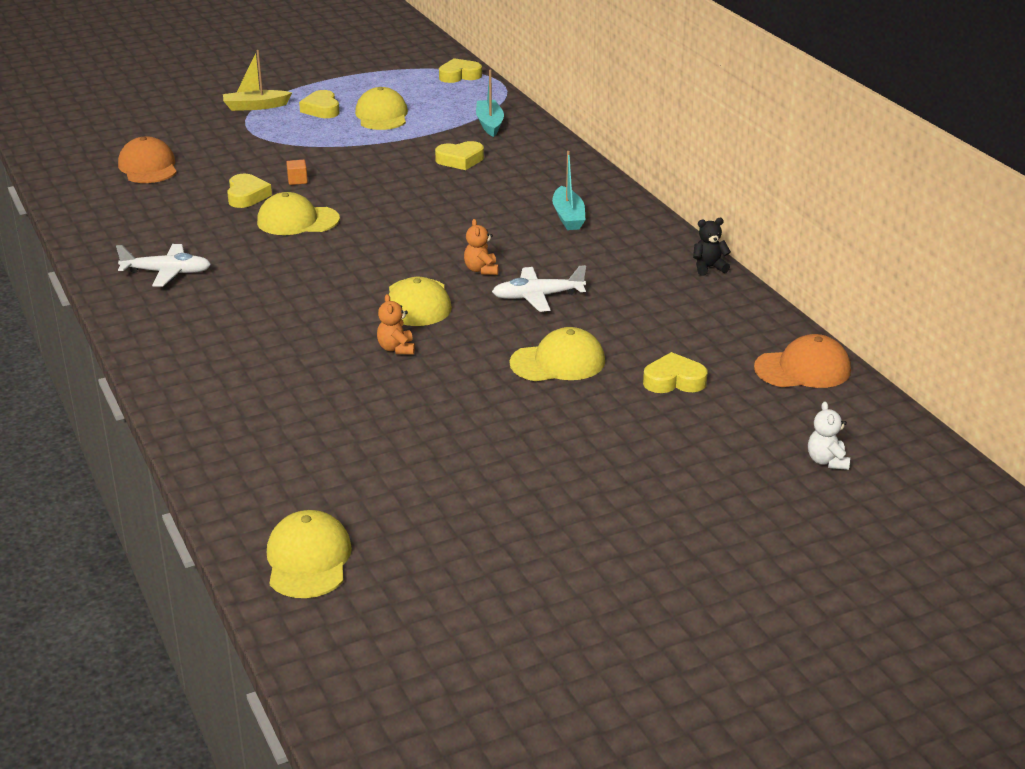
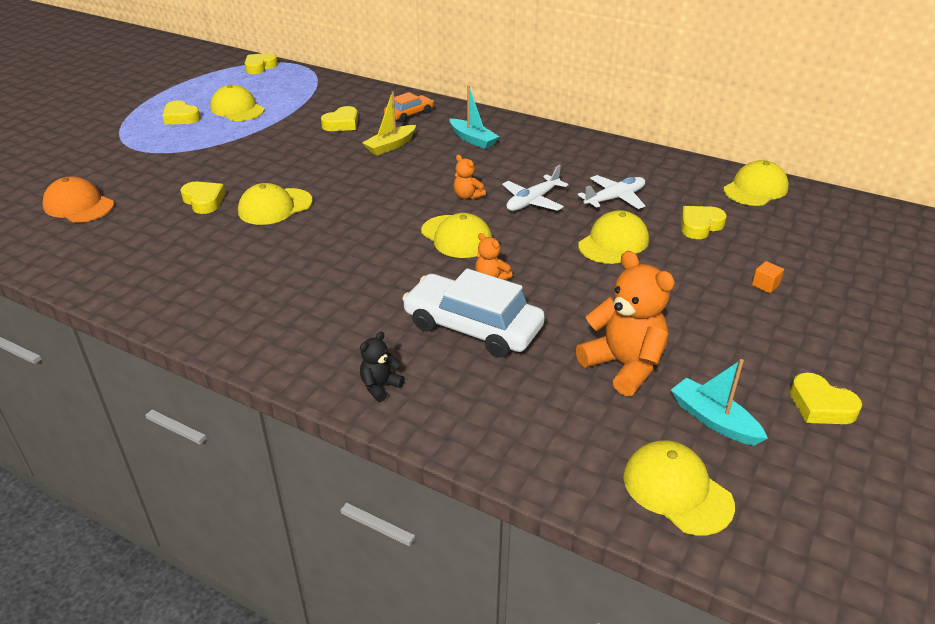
camera: 35 degrees left, 5 degrees up
white plane [116,244,211,287] -> white plane moved to [578,175,645,209]
yellow boat [223,50,292,111] -> yellow boat moved to [362,91,416,156]
orange cube [286,160,308,185] -> orange cube moved to [752,261,784,293]
turquoise boat [476,70,504,137] -> turquoise boat moved to [671,359,768,446]
black teddy bear [693,218,731,276] -> black teddy bear moved to [360,331,405,402]
orange cap [754,334,851,388] -> yellow cap [723,160,789,206]
white teddy bear [808,401,850,470] -> none
none -> orange car [384,92,434,122]
none -> white car [402,269,545,357]
none -> orange teddy bear [576,251,675,396]
none -> yellow heart [790,373,862,424]

